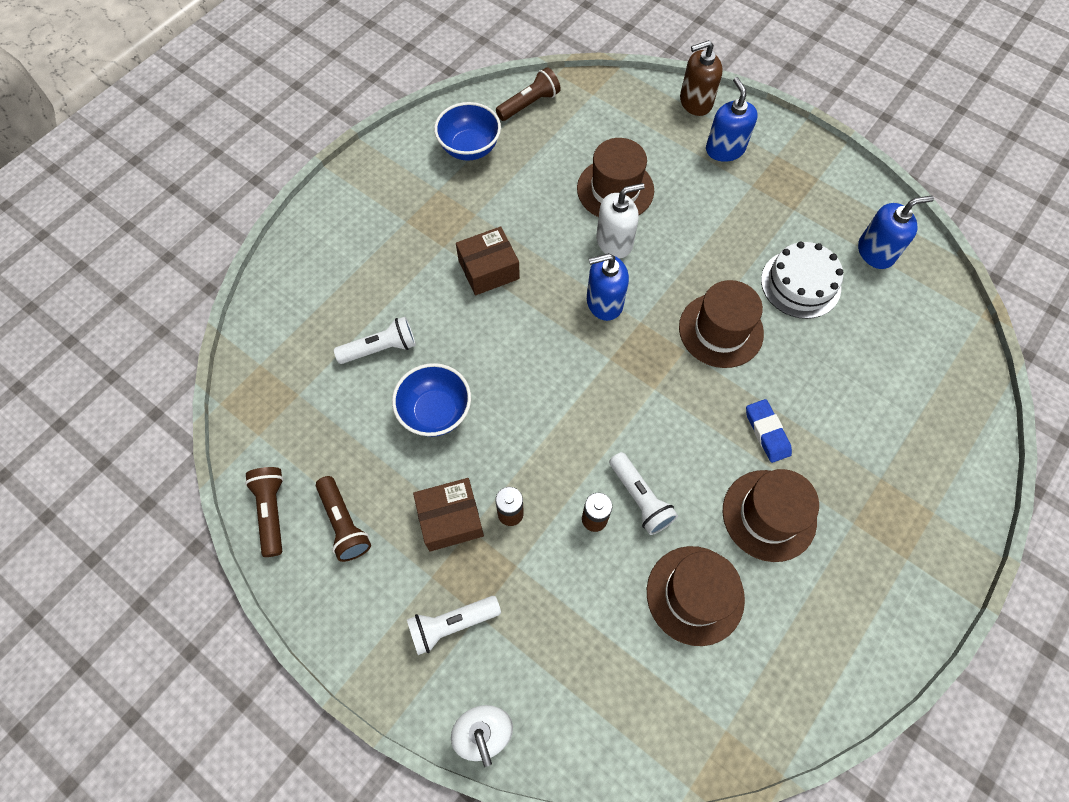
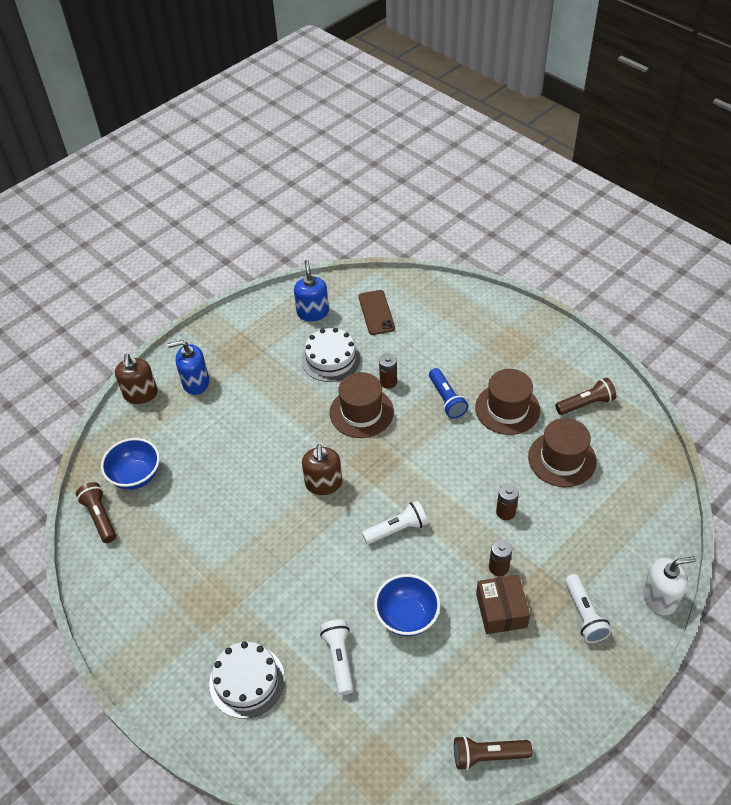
camera: 80 degrees left, 15 degrees down
brown flashlight [316,476,371,562] -> brown flashlight moved to [555,378,616,415]
blue bowl [434,102,501,161] -> blue bowl moved to [101,438,160,490]
brown box [456,226,520,295] -> none
brown hat [577,138,654,217] -> none
blue soap dispenser [587,253,629,321] -> brown soap dispenser [302,444,342,495]
white soap dispenser [596,183,645,259] -> none
white flashlight [609,452,678,535] -> white flashlight moved to [362,501,428,544]
blue eraser [746,399,792,463] -> blue flashlight [429,368,468,419]
none -> white cake [209,642,285,719]
none -> brown phone [359,290,395,335]
none -> brown battery [379,353,397,389]

